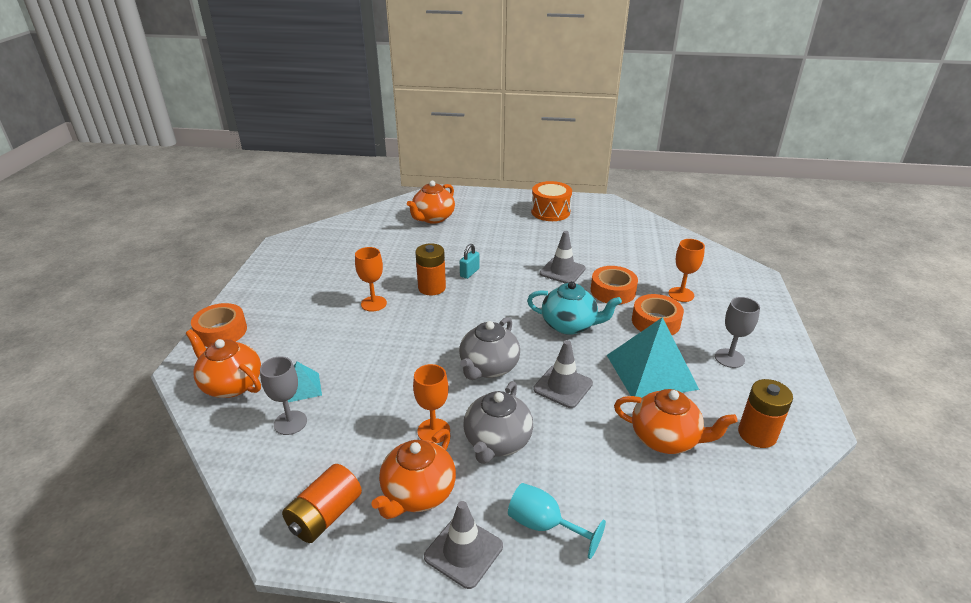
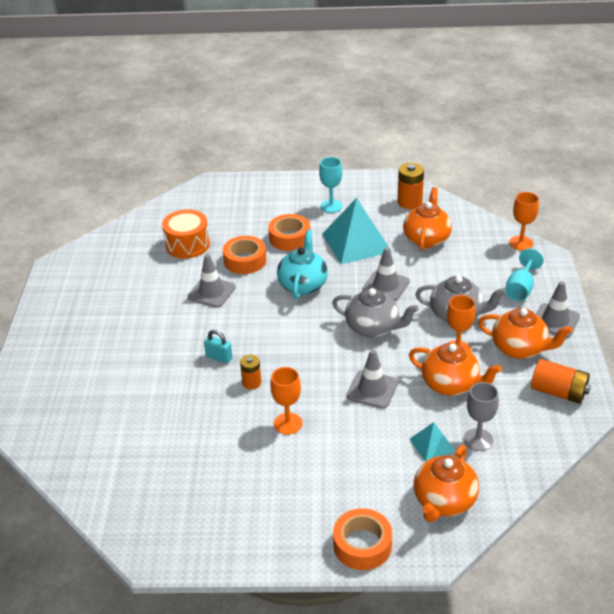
camera: 95 degrees left, 5 degrees up
orange teapot [407,181,455,224] -> orange teapot moved to [409,343,502,396]
orange battery [415,243,446,295] -> orange battery [240,355,261,389], size x0.62
orange drum [531,181,572,221] -> orange drum moved to [162,209,210,259]
orange goblet [669,239,705,302] -> orange goblet moved to [509,192,539,251]
grey goblet [715,297,760,368] -> turquoise goblet [319,157,342,213]
none -> grey traffic cone [347,349,398,409]

